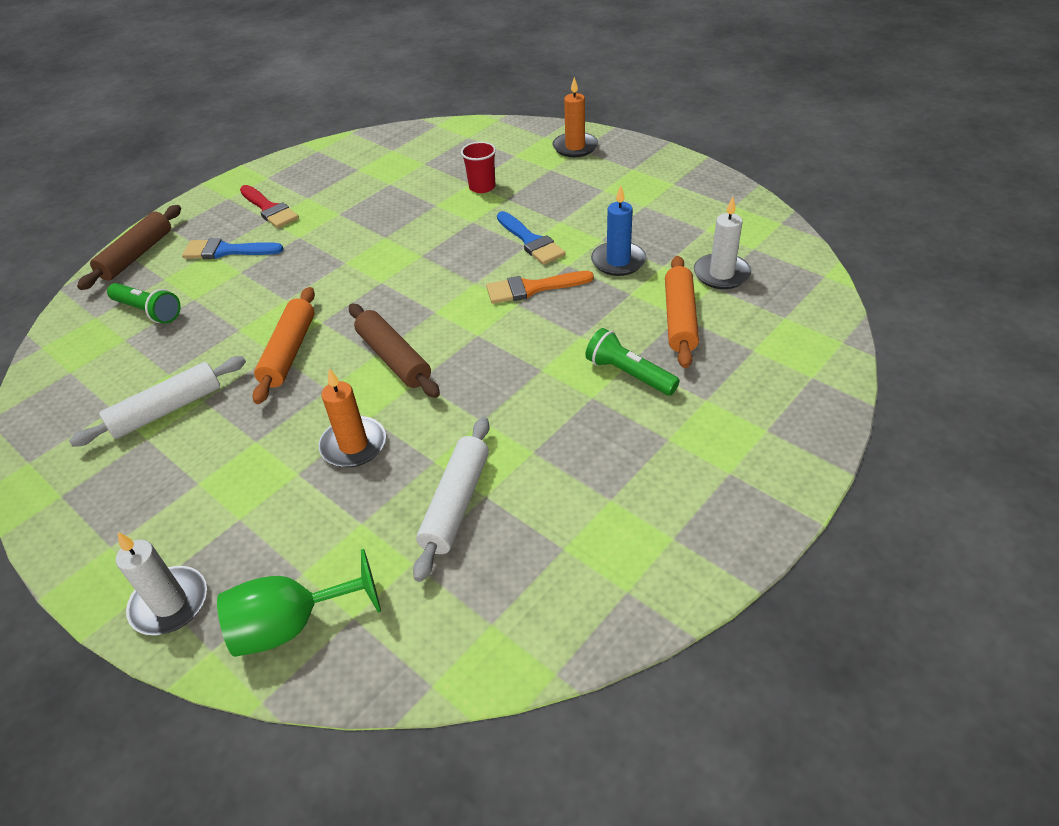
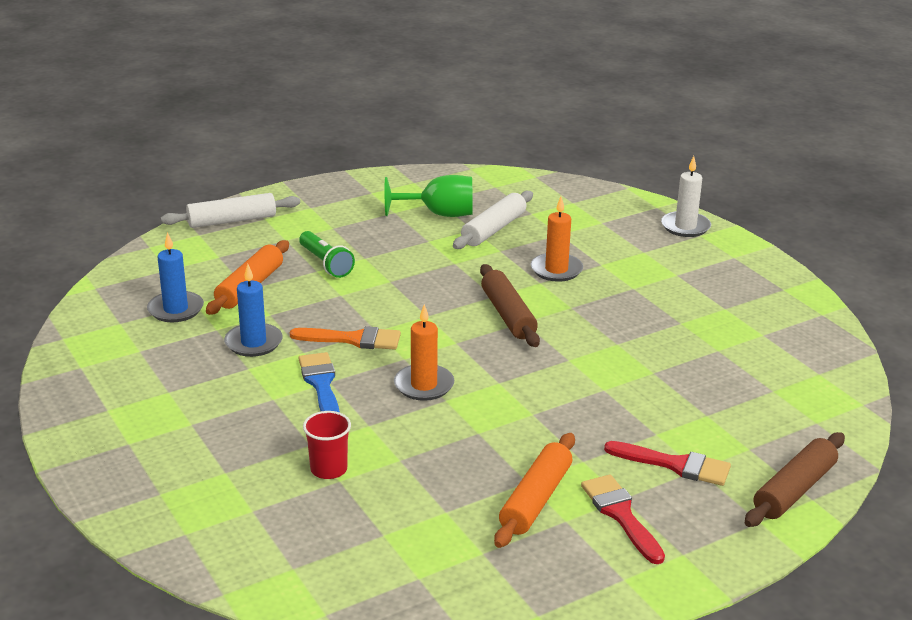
camera: 165 degrees left, 15 degrees down
white rolling pin [69,356,246,447] -> white rolling pin moved to [161,193,300,228]
green flashlight [107,283,181,324] -> none
blue brush [182,238,283,259] -> red brush [604,441,731,486]
green goblet [217,549,381,657] -> green goblet moved to [385,175,473,217]
orange rolling pin [252,287,315,404] -> orange rolling pin moved to [494,433,575,548]
orange candle [552,77,598,157] -> orange candle moved to [394,304,454,401]
white candle [694,197,751,289] -> blue candle [147,232,204,322]

